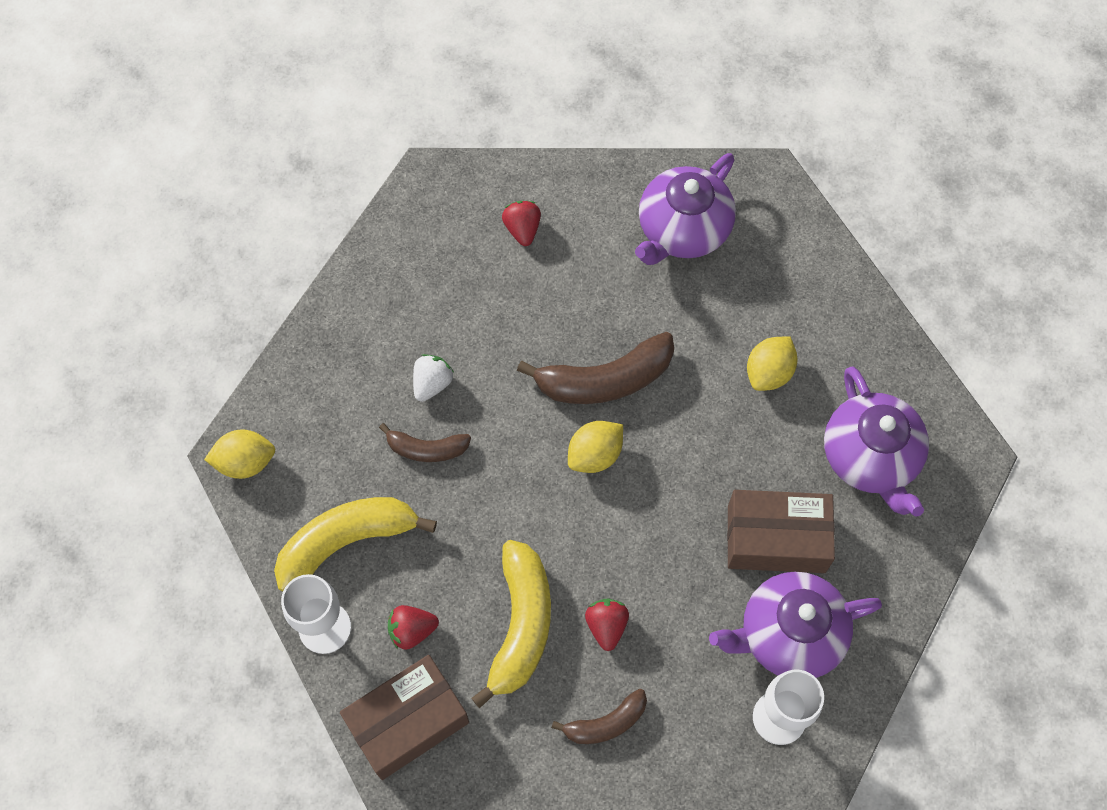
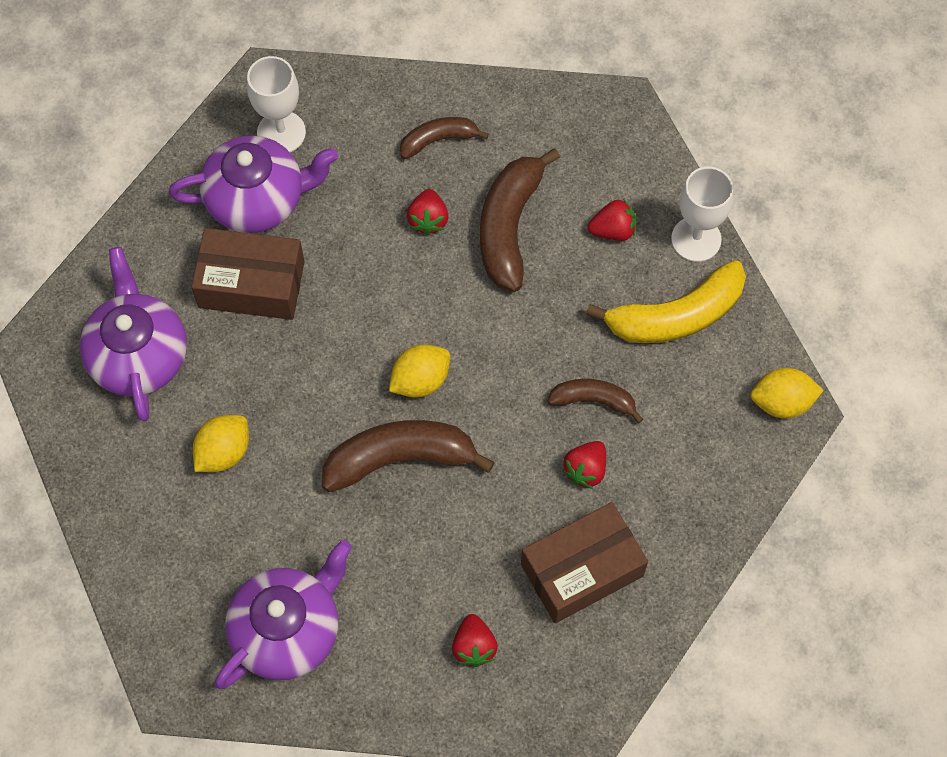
camera: 175 degrees left, 0 degrees up
brown box [340,655,469,780] -> brown box moved to [521,502,648,623]
white strawberry [413,354,454,402] -> red strawberry [562,441,606,489]
yellow banana [471,540,551,708] -> brown banana [480,148,560,292]

